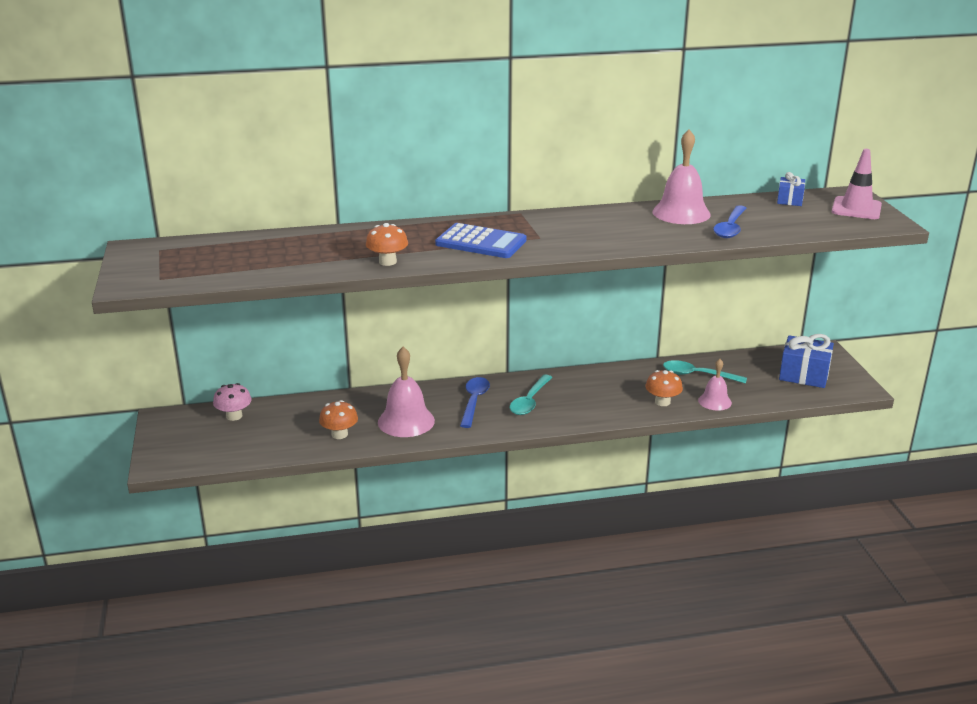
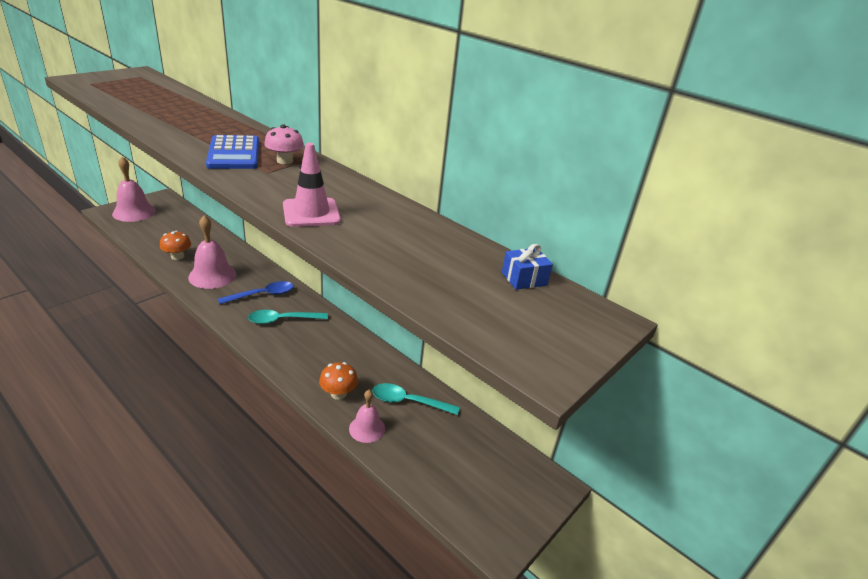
camera: 50 degrees right, 5 degrees up
pink mushroom [213,383,252,421] -> pink mushroom moved to [264,125,304,164]
orange mushroom [366,223,408,266] -> none
pink bell [653,129,711,224] -> pink bell moved to [112,157,156,222]
turquoise spoon [663,360,747,384] -> turquoise spoon turned 60 degrees counterclockwise [372,383,460,415]
blue spoon [713,205,747,238] -> none
blue gift [779,334,834,388] -> none
pink traffic cone [832,149,882,219] -> pink traffic cone moved to [283,143,341,227]

